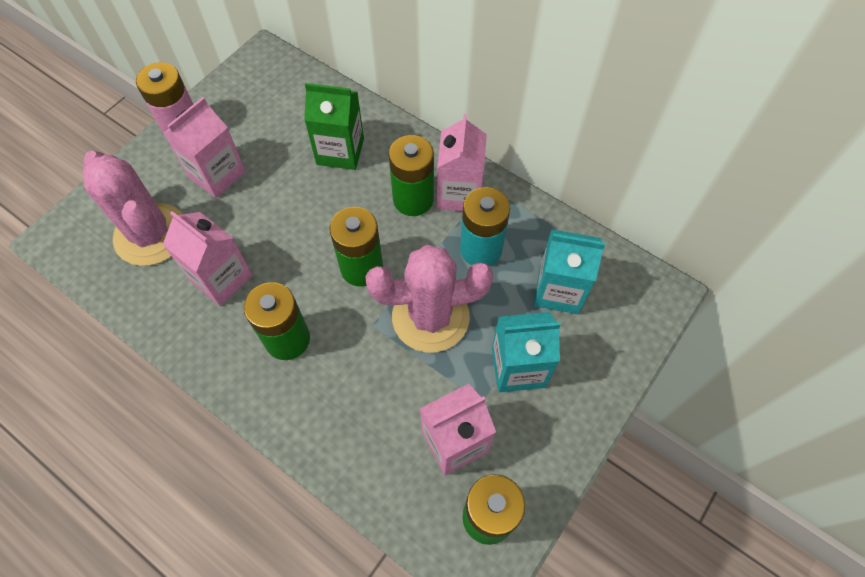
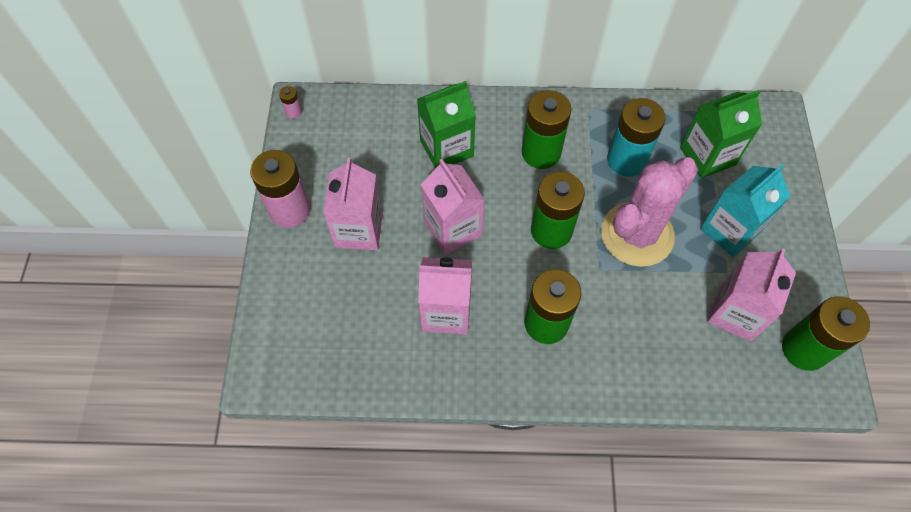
camera: 35 degrees left, 0 degrees up
pink cactus [83,151,182,266] -> none
pink carton [437,114,487,211] -> pink carton moved to [421,159,485,255]
turquoise carton [534,229,605,314] -> green carton [680,90,762,179]
none -> pink battery [279,86,302,119]

